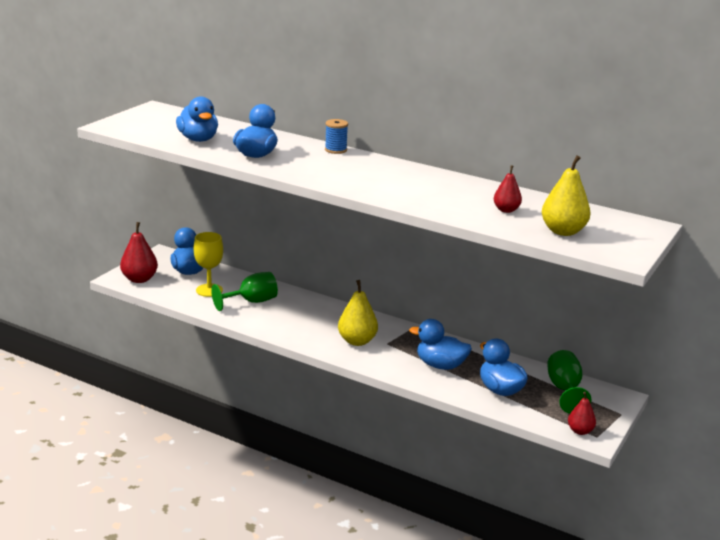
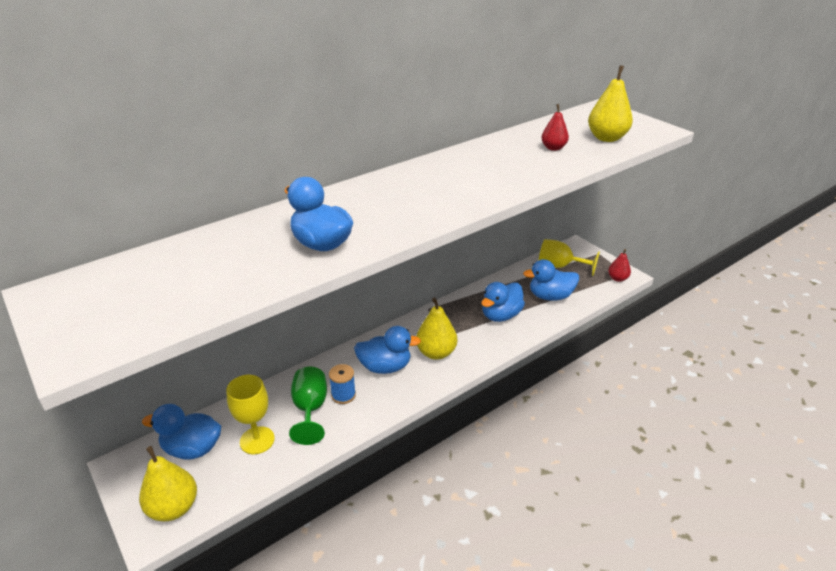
camera: 65 degrees left, 10 degrees up
red pear [120,222,158,283] -> yellow pear [139,446,197,522]
blue duck [176,96,218,142] -> blue duck moved to [354,326,421,374]
blue spool [325,119,348,154] -> blue spool moved to [329,364,356,404]
green goblet [547,350,591,414] -> yellow goblet [539,239,600,276]

